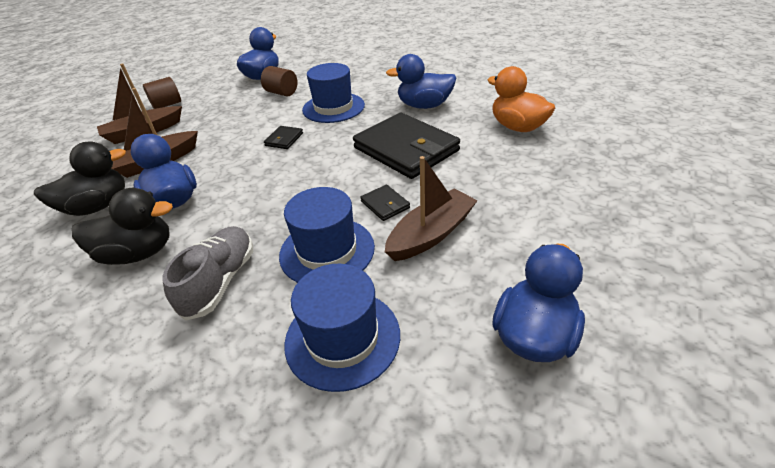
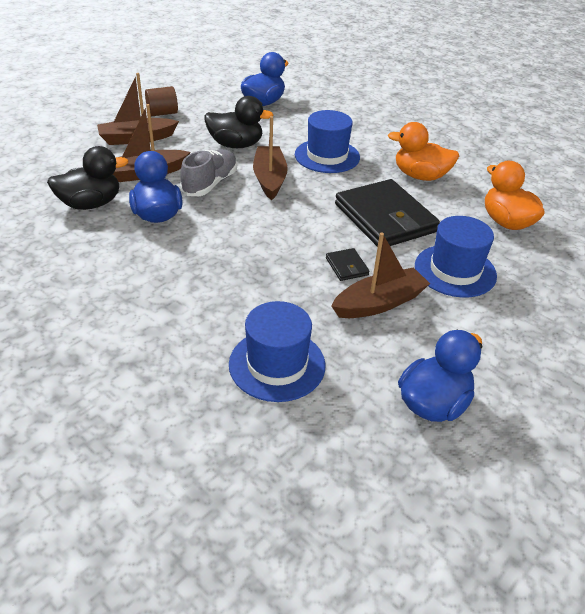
camera: 10 degrees right, 0 degrees up
black duck [72,188,173,265] -> black duck moved to [204,96,273,148]
grey shoe [163,226,253,321] -> grey shoe moved to [180,149,237,196]
brown cylinder [261,66,298,96] -> none
black wallet [264,126,303,149] -> brown boat [253,116,288,200]
blue hat [279,187,375,283] -> blue hat moved to [415,216,497,298]
blue duck [386,54,456,109] -> orange duck [388,122,459,181]

